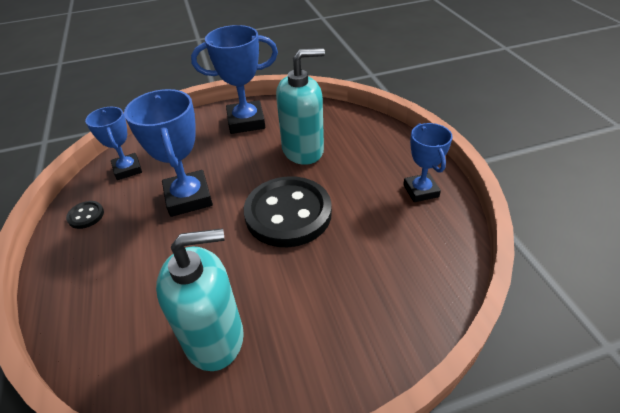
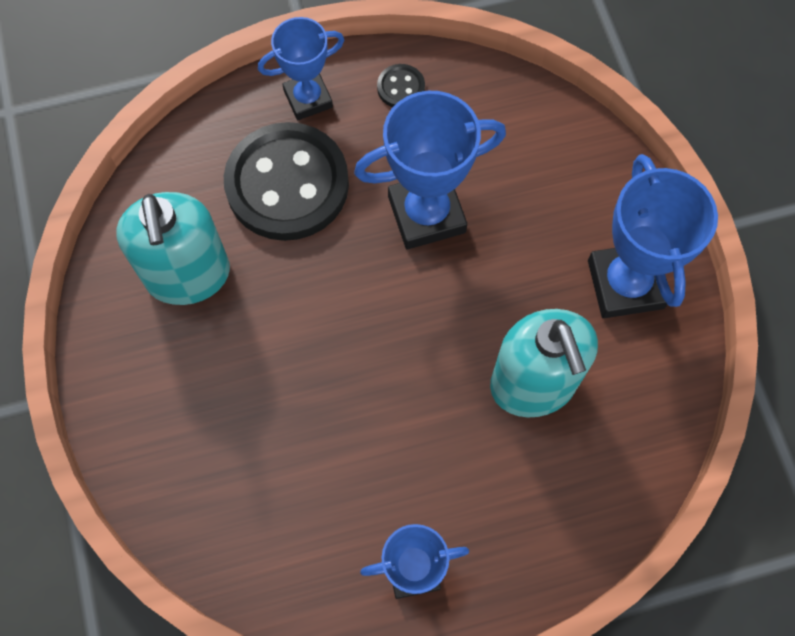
camera: 90 degrees right, 25 degrees up
blue trophy [85,107,142,180] -> blue trophy moved to [258,17,344,120]
black button [244,176,332,247] -> black button moved to [224,122,349,241]

